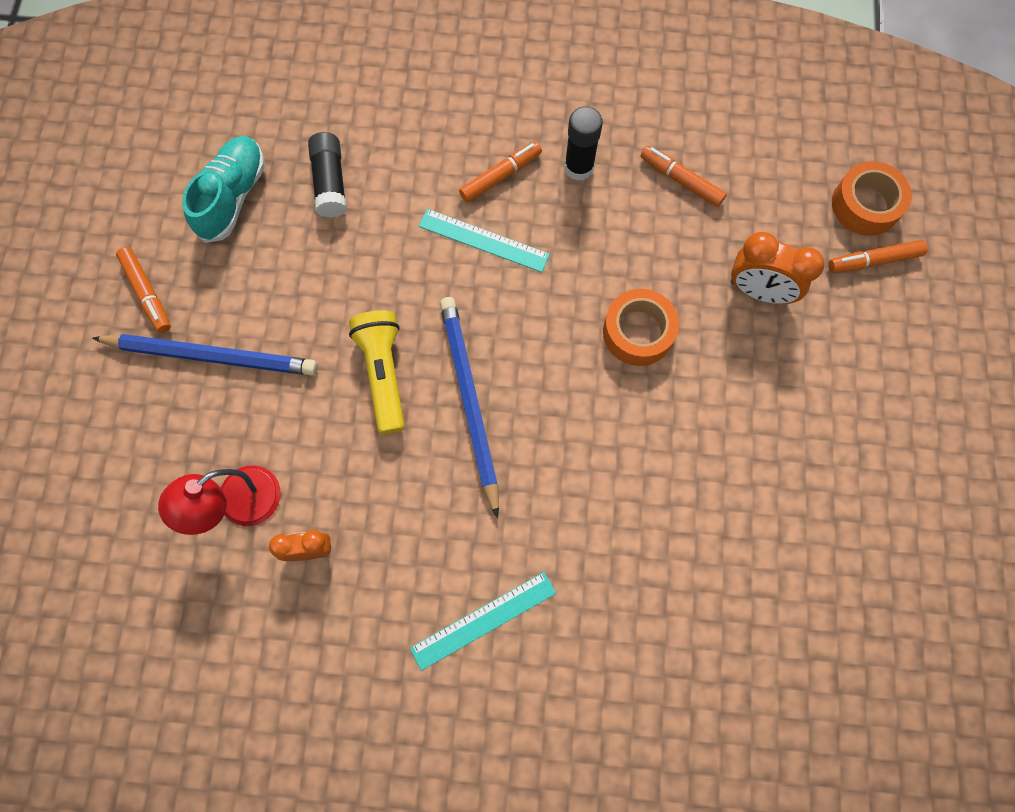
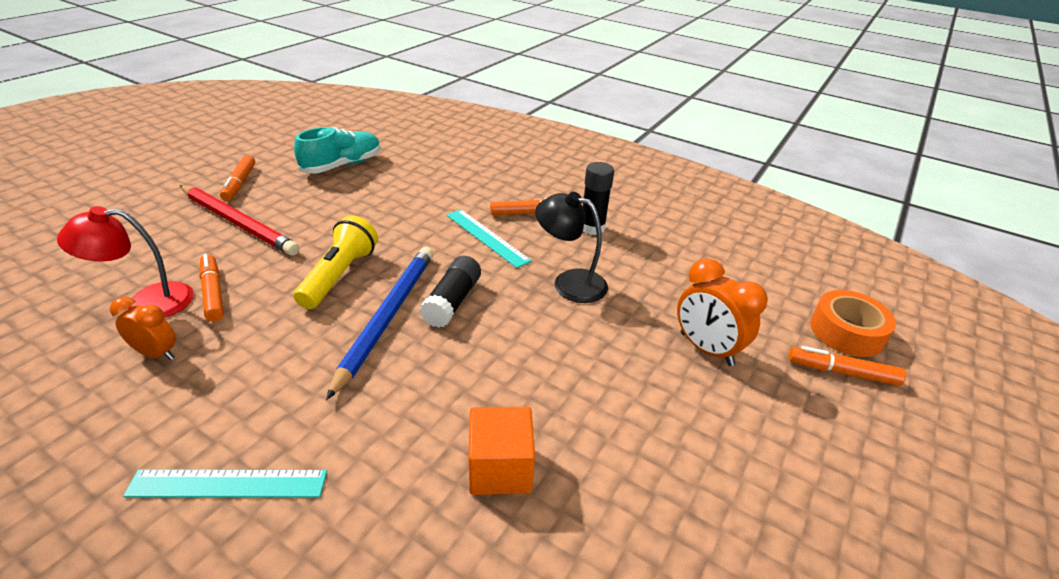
camera: 25 degrees right, 35 degrees down
blue pencil [92,334,318,376] -> red pencil [180,185,300,256]
black glue stick [308,132,347,218] -> black glue stick moved to [419,256,481,328]
orange tape [603,289,679,366] -> none
orange marker [640,146,727,207] -> orange marker moved to [199,254,224,322]
none -> orange cube [469,407,535,495]
none -> black lamp [535,192,608,303]

